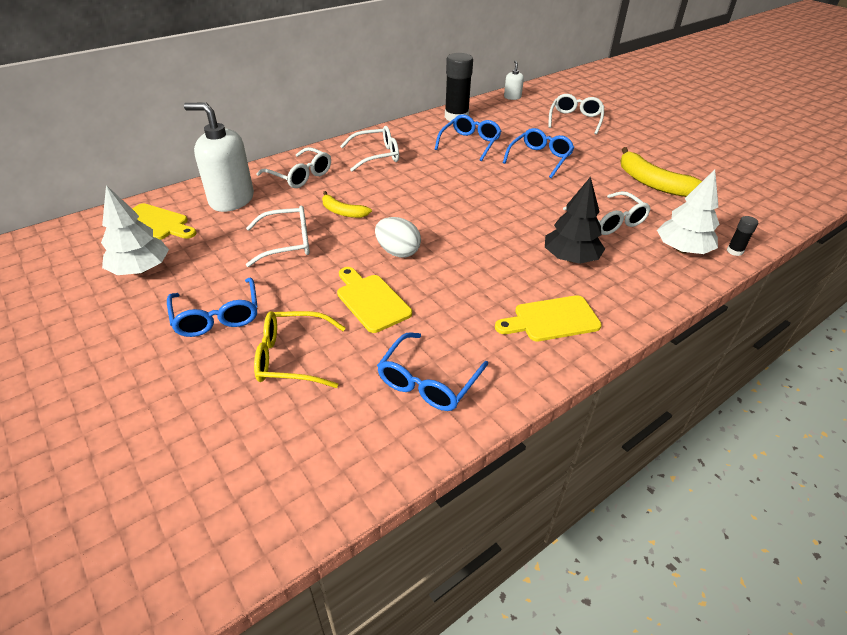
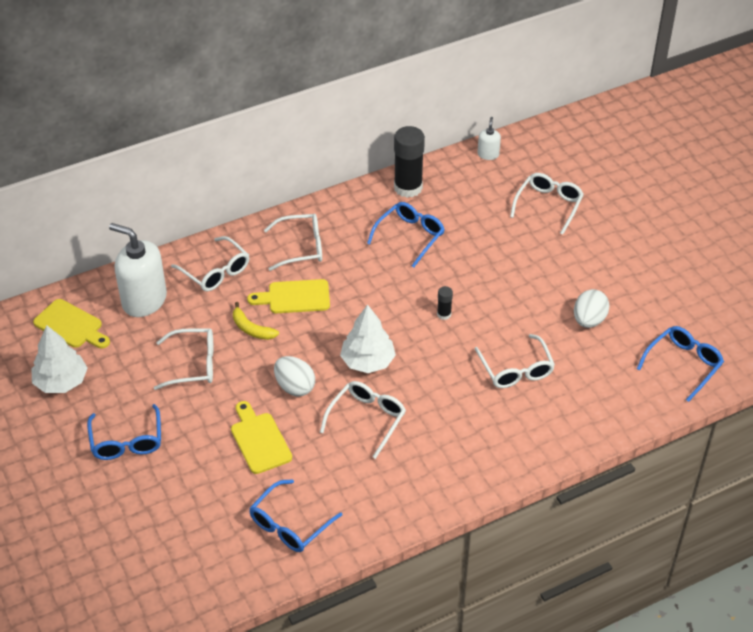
camera: 10 degrees right, 5 degrees up
yellow glasses [254,311,346,388] -> none
yellow cutting board [495,295,602,341] -> yellow cutting board moved to [247,279,330,313]
blue glasses [503,128,574,178] -> blue glasses moved to [637,326,724,402]
black tree [545,176,605,264] -> none
yellow banana [620,147,702,197] -> white egg [574,289,610,328]
white tree [657,169,719,254] -> white tree moved to [340,304,396,373]
black glue stick [727,216,758,256] -> black glue stick moved to [437,286,453,320]
none -> white glasses [320,381,406,459]

